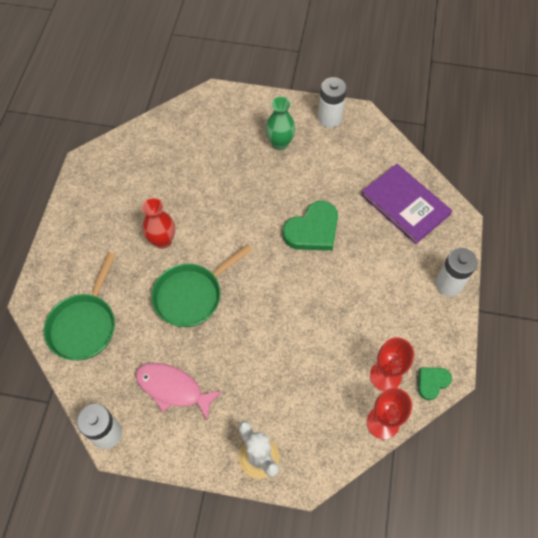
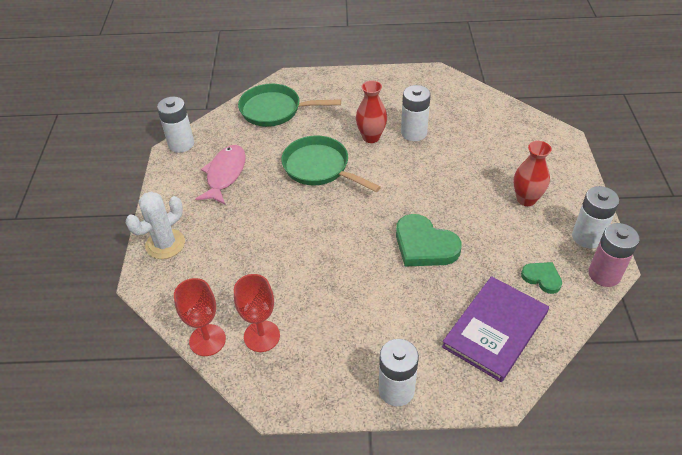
camera: 80 degrees right, 15 degrees down
green vase [265,97,296,150] -> red vase [514,141,552,206]
green heart [418,368,452,400] -> green heart moved to [521,262,562,294]
none -> white battery [401,85,431,141]
none -> pink battery [588,223,640,287]

